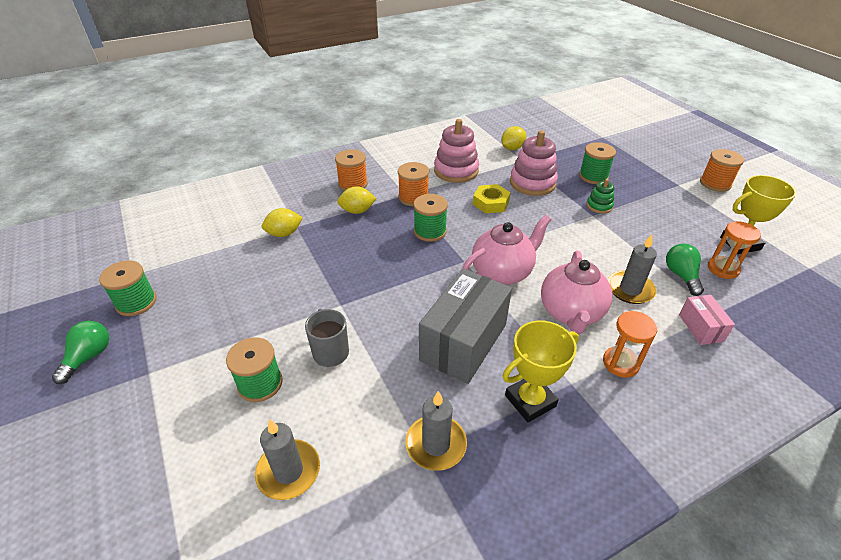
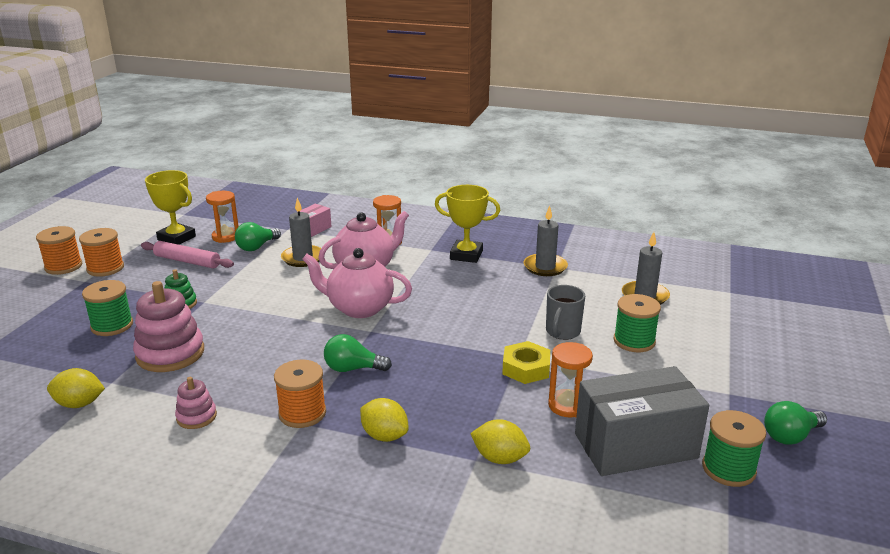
camera: 135 degrees left, 15 degrees down
orange spool [335,149,368,191] -> orange spool moved to [79,228,124,277]
green spool [413,194,448,242] -> green light bulb [324,334,392,372]
grey box [419,269,512,384] -> grey box moved to [575,366,709,476]
pink stacking toy [434,119,479,183] -> pink stacking toy [175,377,217,429], size x0.53
yellow nut [473,184,511,213] -> yellow nut moved to [502,341,550,384]
none -> pink rolling pin [141,241,234,268]
none -> orange hourglass [548,342,593,417]

